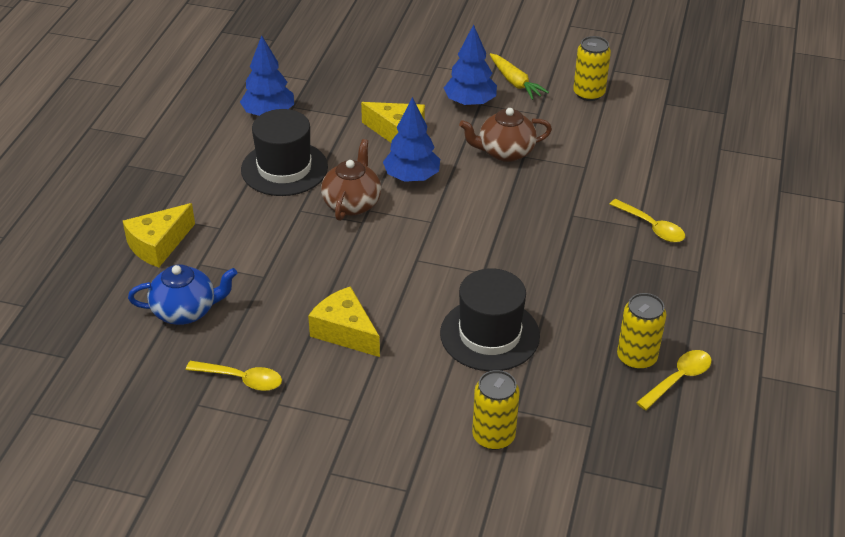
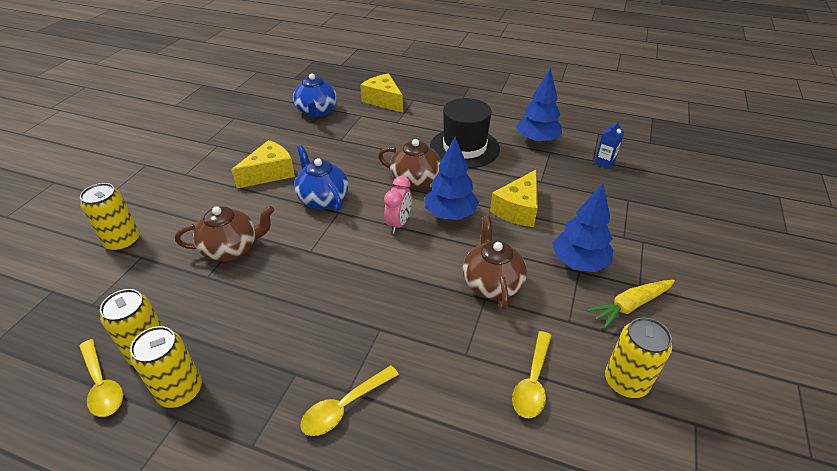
camera: 95 degrees right, 0 degrees up
yellow spoon [186,361,282,391] -> yellow spoon moved to [512,331,552,418]
black hat [440,268,540,371] -> brown teapot [175,206,274,261]
none -> yellow can [130,326,202,408]
none -> blue teapot [294,145,349,211]
none -> pink clock [384,176,412,234]
none -> blue carton [594,121,624,169]

